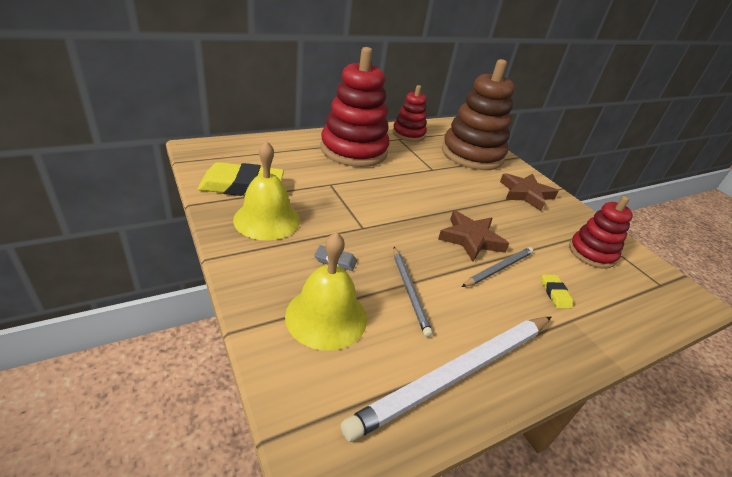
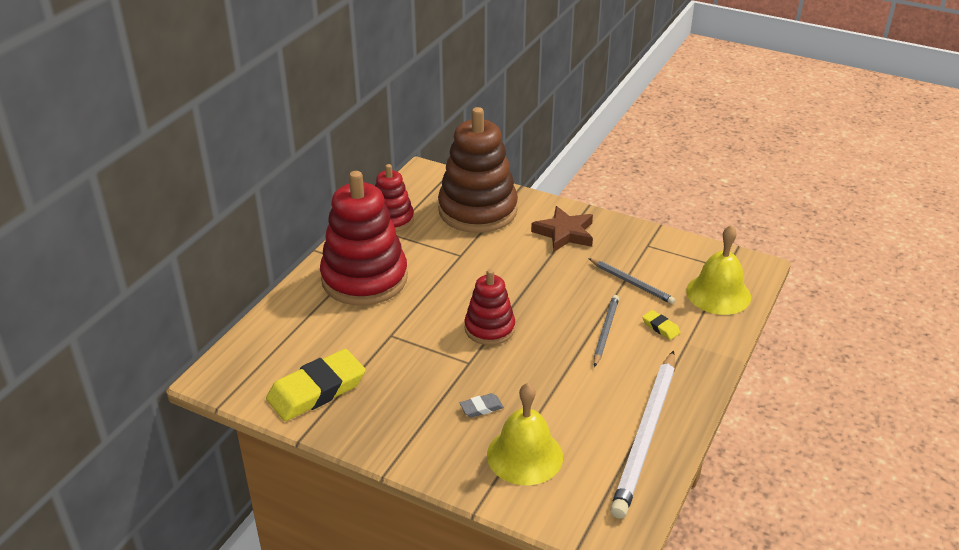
camera: 30 degrees left, 0 degrees up
yellow bell [233,141,300,241] -> yellow bell moved to [686,225,751,315]
grey pencil [394,247,433,337] -> grey pencil moved to [588,258,675,304]
brown star [438,210,509,261] -> none
red stacking toy [569,196,633,269] -> red stacking toy moved to [465,269,515,345]

